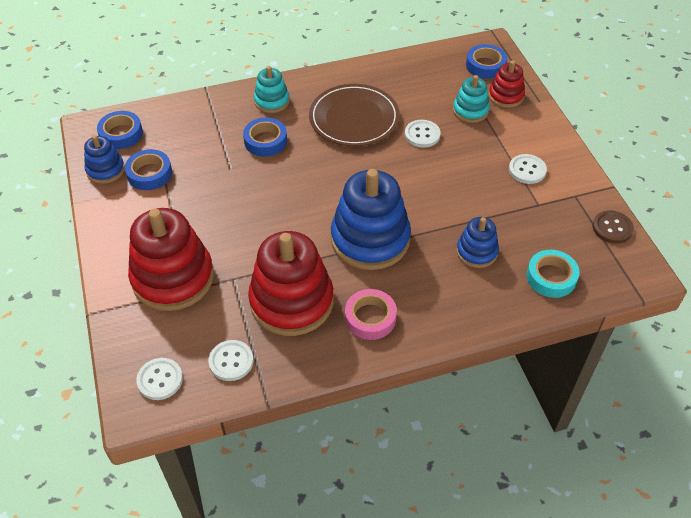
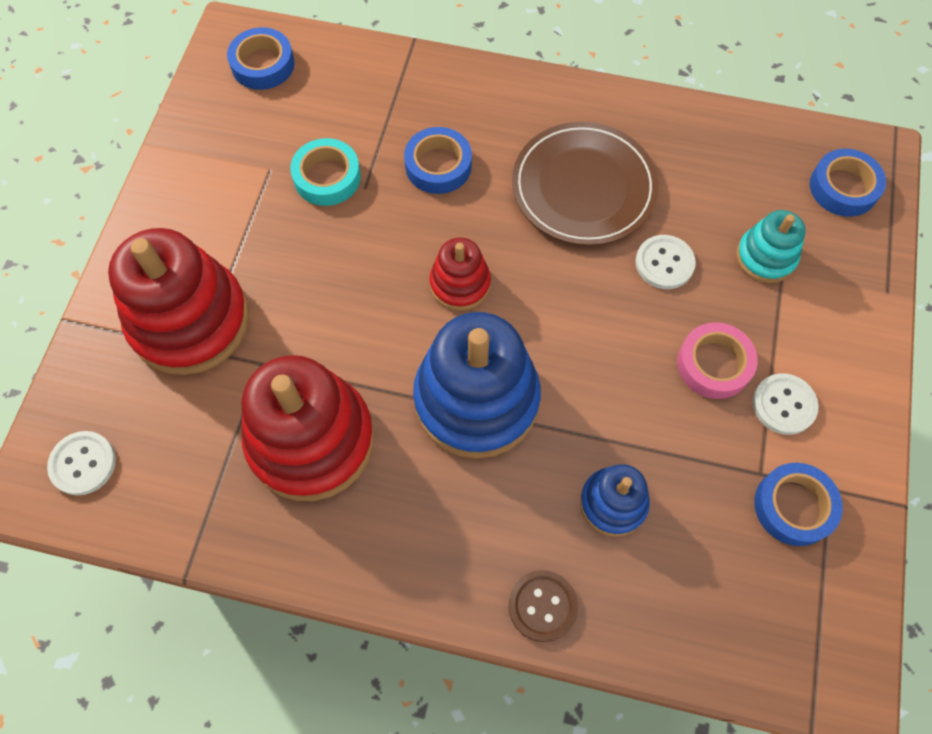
camera: 30 degrees right, 15 degrees up
blue stacking toy [84,135,125,184] -> none
blue tape [125,149,172,190] -> blue tape moved to [754,463,843,546]
white button [209,340,254,381] -> none
turquoise stacking toy [254,66,290,113] -> none
pink tape [345,289,397,340] -> pink tape moved to [677,322,758,399]
red stacking toy [489,61,525,108] -> red stacking toy moved to [429,237,491,311]
turquoise tape [527,250,580,298] -> turquoise tape moved to [290,138,361,206]
brown button [593,210,634,244] -> brown button moved to [509,570,578,642]

